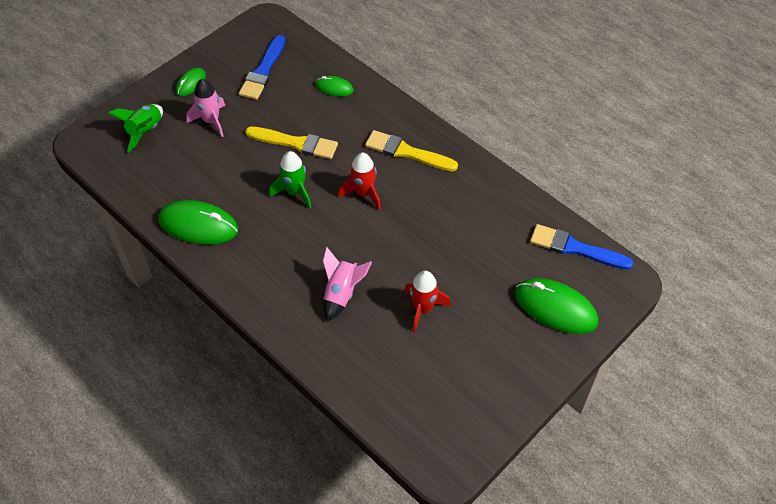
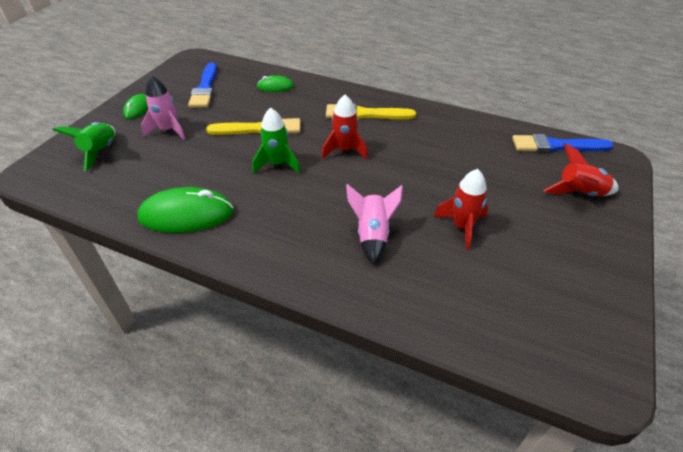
camera: 20 degrees left, 10 degrees down
green mouse [515,278,598,334] -> red rocket [543,143,619,196]

